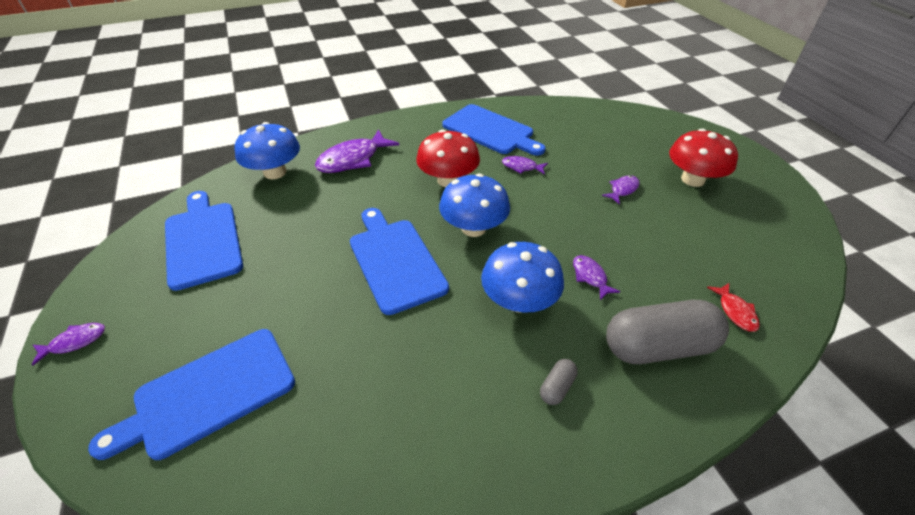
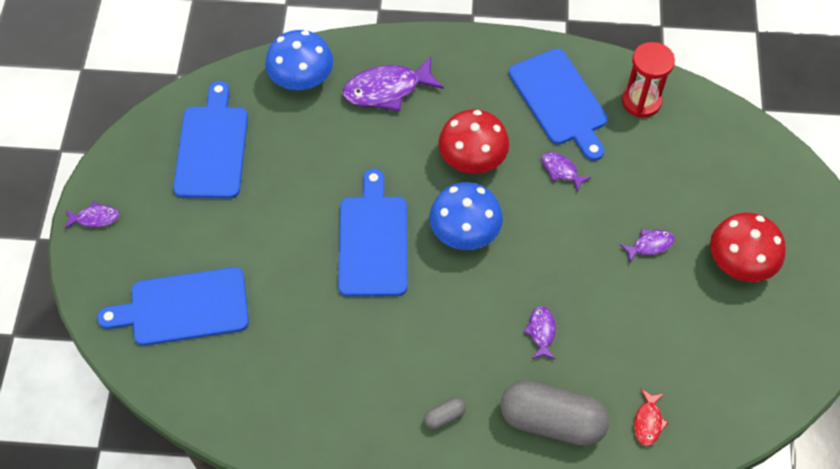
camera: 25 degrees right, 15 degrees up
blue mushroom [481,242,564,313] -> none
none -> red hourglass [622,42,675,118]

